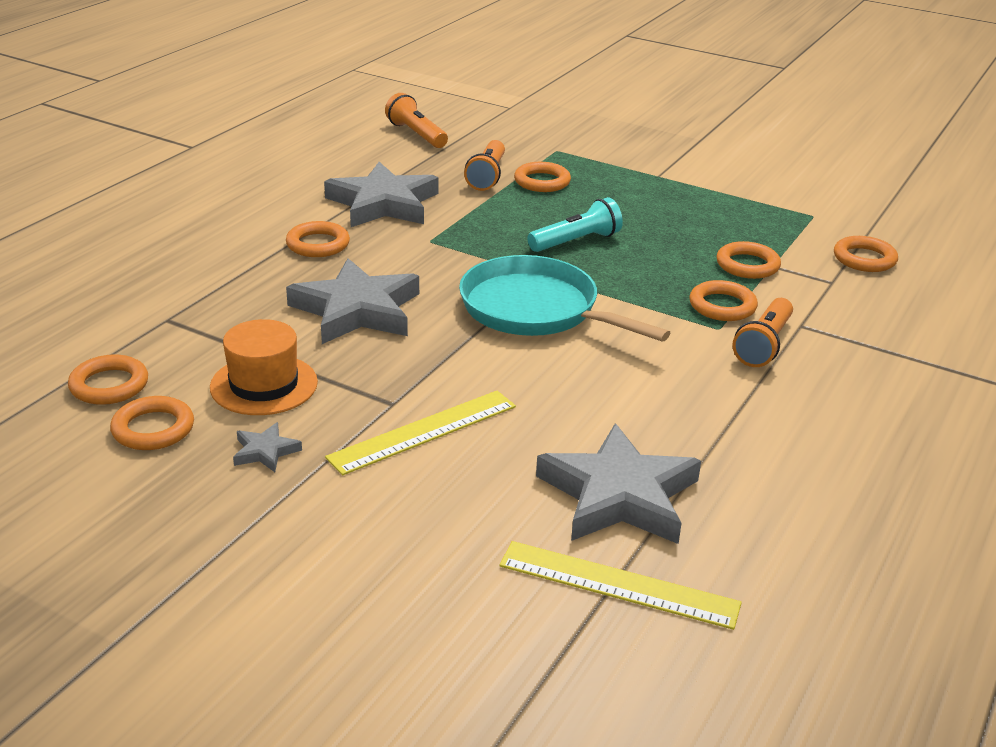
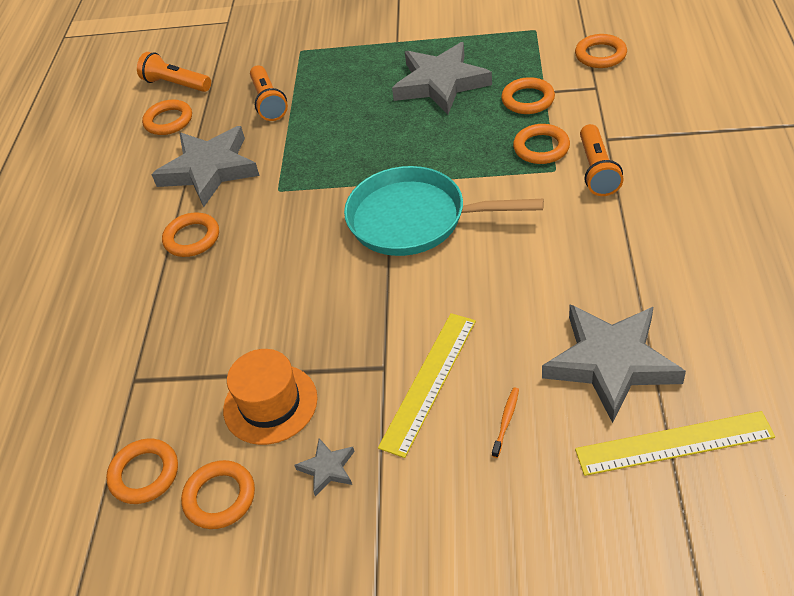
camera: 20 degrees left, 15 degrees up
grey star [286,258,419,344] -> grey star moved to [392,42,492,114]
orange ring [514,162,571,192] -> orange ring moved to [142,99,192,135]
turquoise flashlight [527,197,623,252] -> none
none -> orange toothbrush [492,387,519,458]

